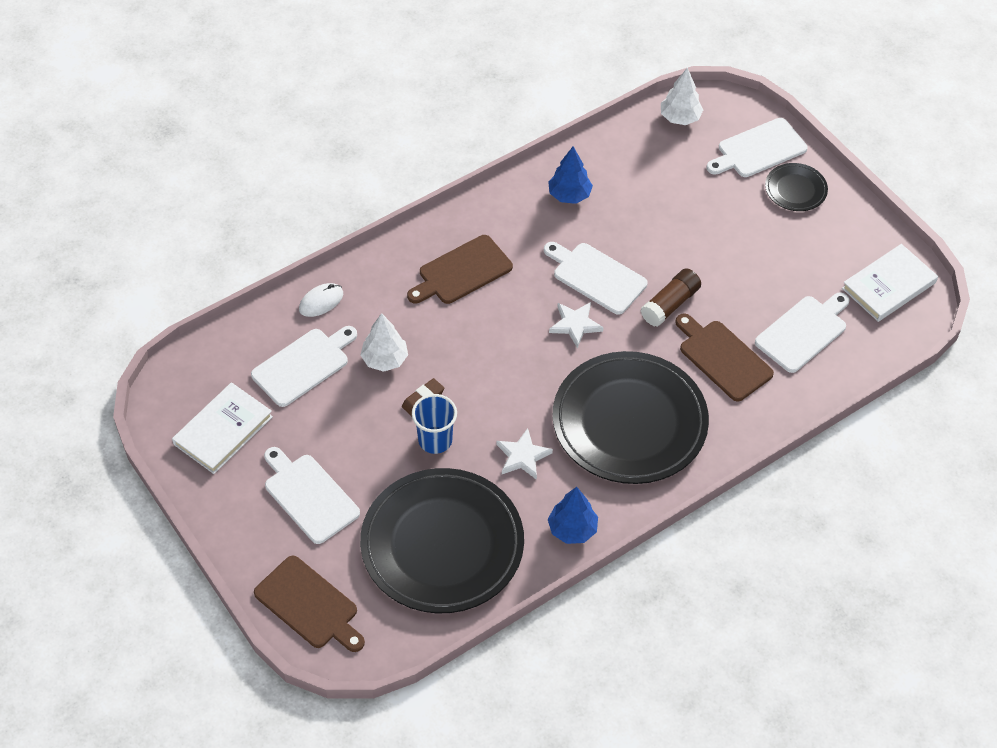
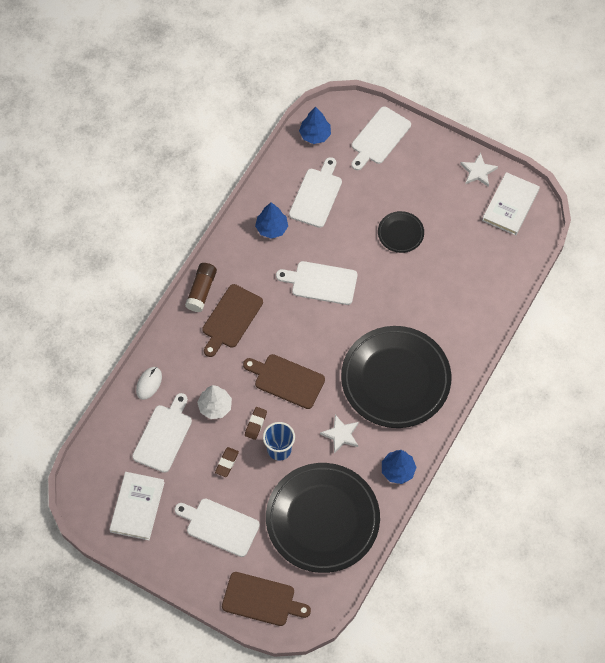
camera: 25 degrees left, 10 degrees up
white star [549,302,604,348] -> white star moved to [460,152,498,187]
brown glue stick [641,268,701,327] -> brown glue stick moved to [185,263,217,312]
white tree [661,67,703,125] -> blue tree [299,107,331,144]
brown cutting board [675,313,774,402] -> brown cutting board moved to [243,354,325,409]
white cutting board [755,292,850,373] -> white cutting board moved to [289,157,342,228]
black plate [765,163,828,211] -> black plate moved to [378,211,424,253]
none -> brown eraser [215,447,239,477]

